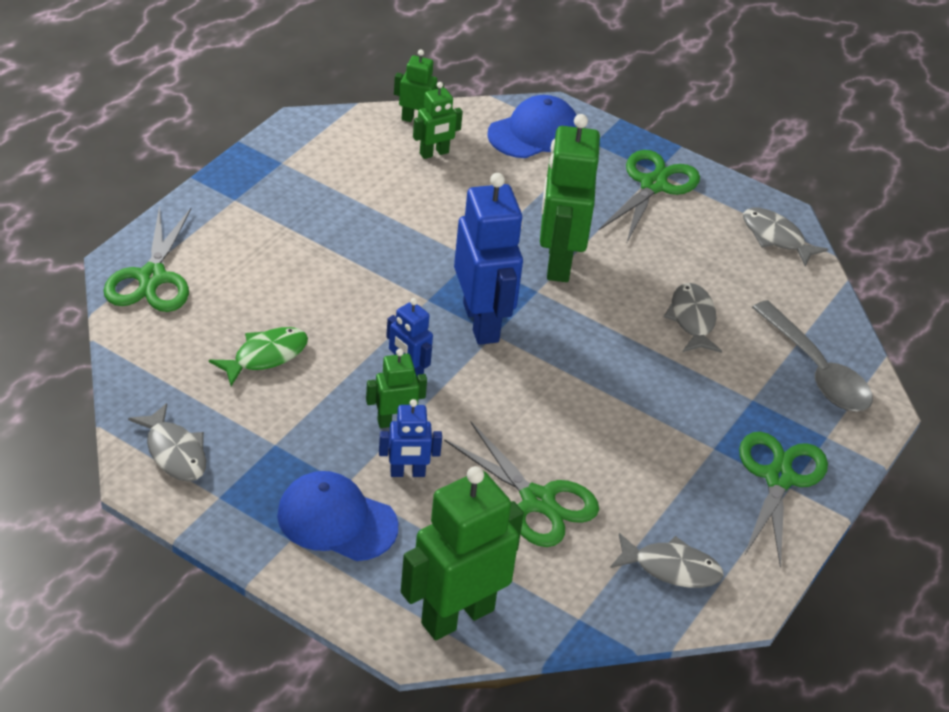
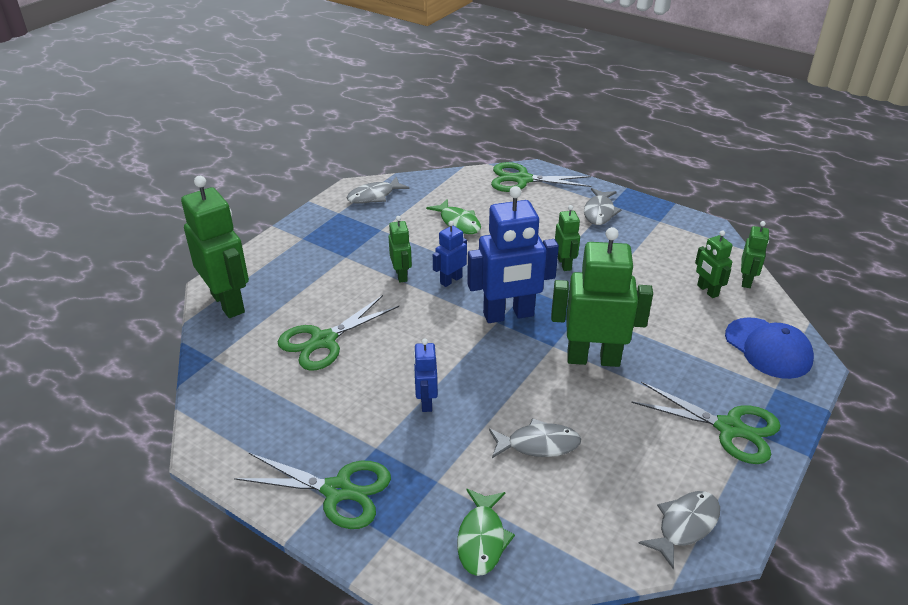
camera: 95 degrees right, 5 degrees down
blue cap [277,471,398,561] -> none
blue robot [379,399,442,477] -> blue robot moved to [413,339,438,412]
grey fish [610,533,724,588] -> grey fish moved to [584,188,622,225]
grey spoon [752,300,873,412] -> green fish [457,489,515,576]
none -> green robot [555,205,580,271]

